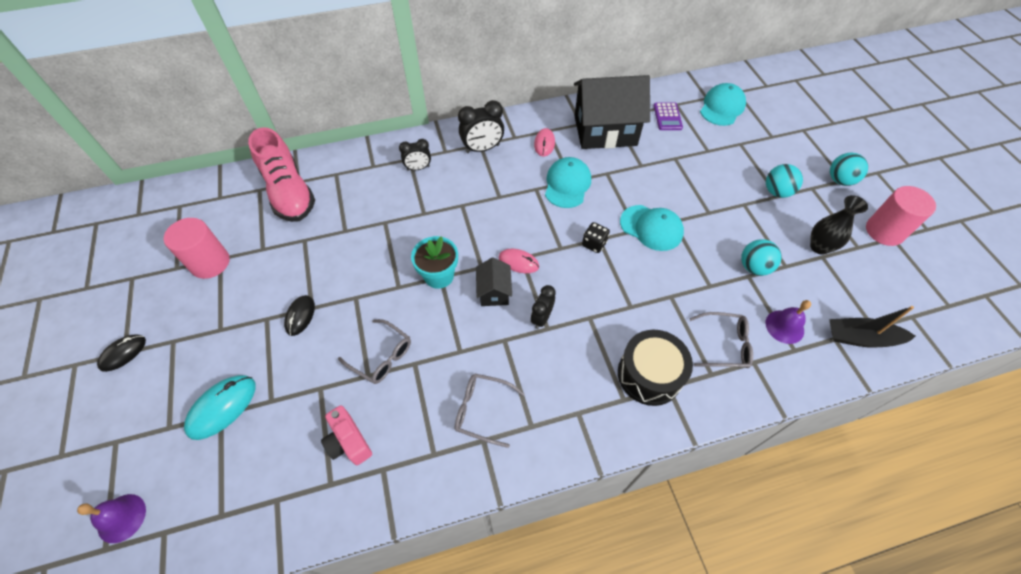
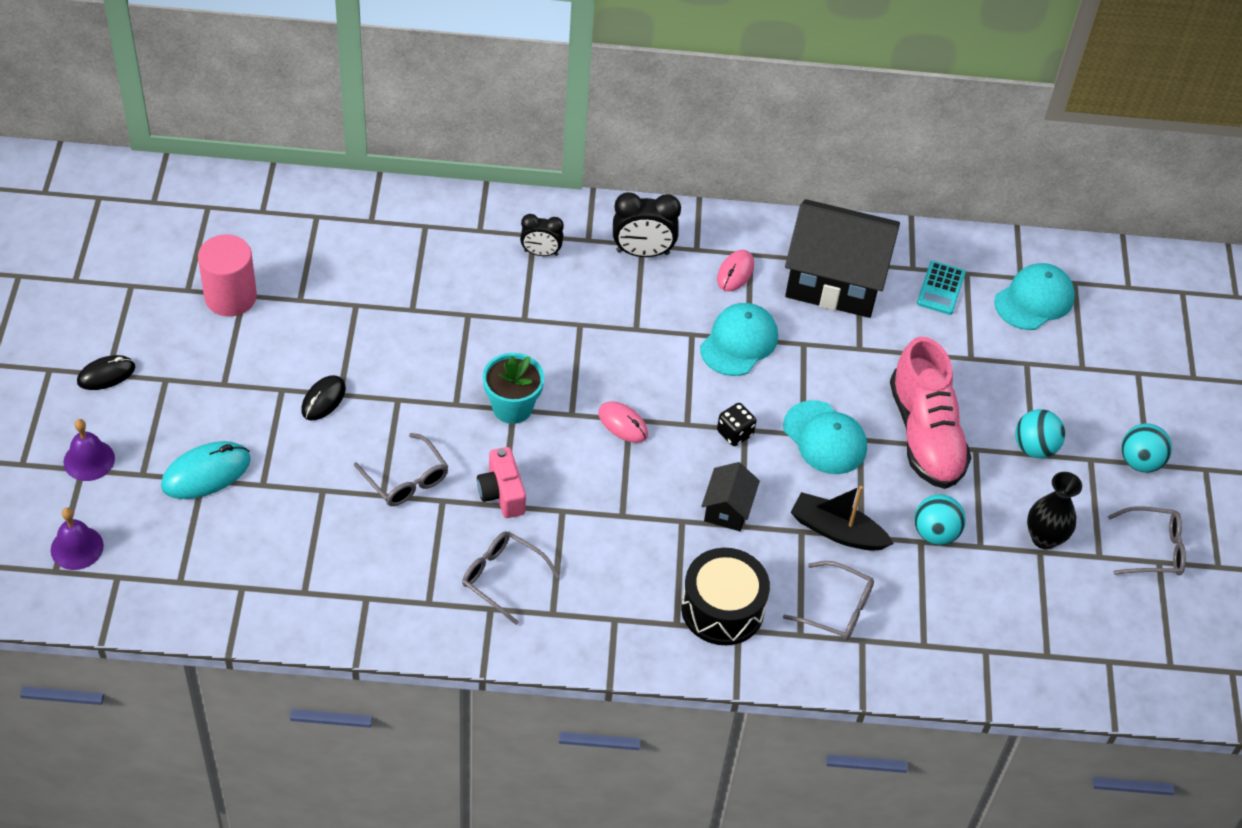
camera: 15 degrees right, 5 degrees down
pink shoe [248,127,315,222] -> pink shoe moved to [890,336,971,489]
pink camera [321,405,372,465] -> pink camera moved to [477,447,526,518]
black house [476,257,512,306] -> black house moved to [701,462,760,531]
black clock [531,285,556,329] -> none
purple calculator [654,102,683,130] -> turquoise calculator [917,261,966,315]
purple bell [765,300,811,344] -> purple bell moved to [63,419,115,481]
black boat [829,306,915,348] -> black boat moved to [790,486,894,551]
pink cylinder [866,186,936,246] -> grey glasses [1108,506,1186,575]

